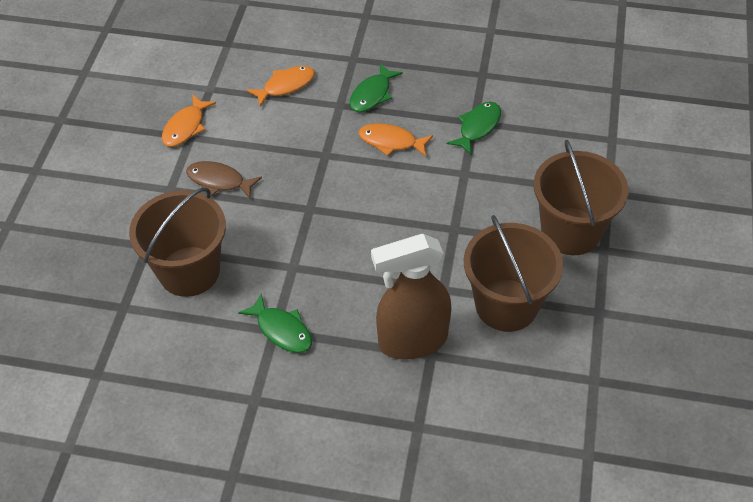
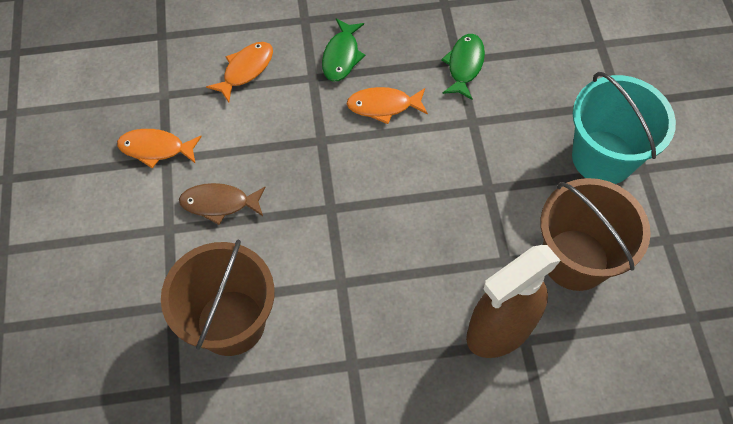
camera: 20 degrees left, 10 degrees up
orange fish [162,94,216,147] -> orange fish turned 90 degrees clockwise [117,129,202,168]
green fish [238,294,312,353] -> none
brown bucket [533,140,628,255] -> turquoise bucket [572,72,676,184]

